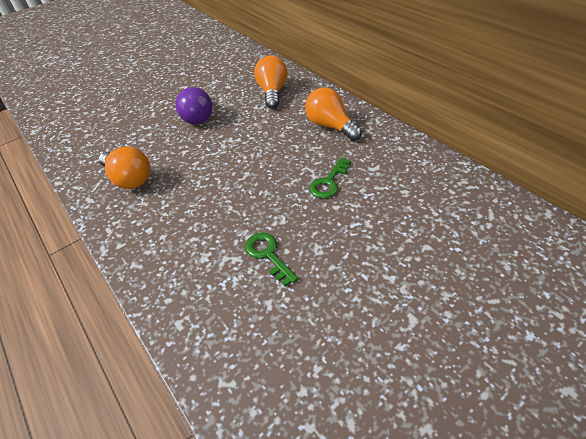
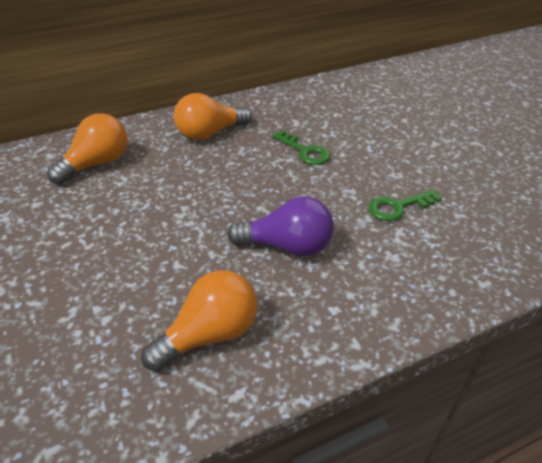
camera: 80 degrees left, 5 degrees down
purple light bulb [175,87,213,124] -> purple light bulb moved to [227,196,334,257]
orange light bulb [254,55,288,109] -> orange light bulb turned 120 degrees clockwise [47,113,128,184]

